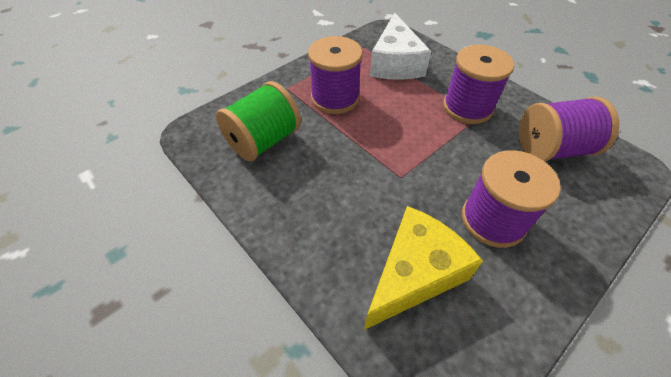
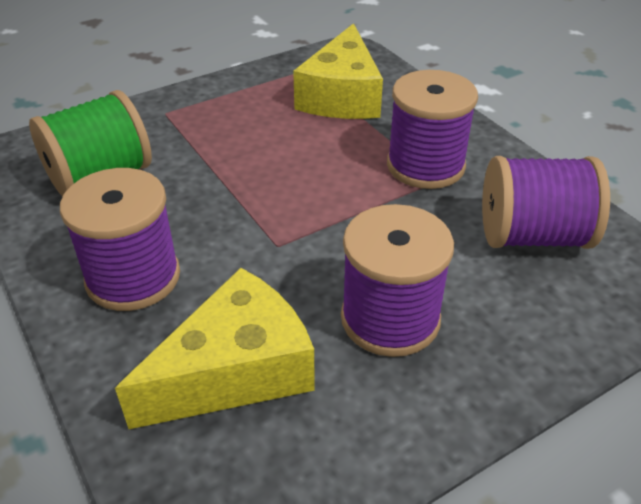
camera: 10 degrees right, 10 degrees down
purple spool [308,36,363,114] -> purple spool moved to [60,168,180,311]
white cheese [370,13,431,80] -> yellow cheese [293,23,383,119]

